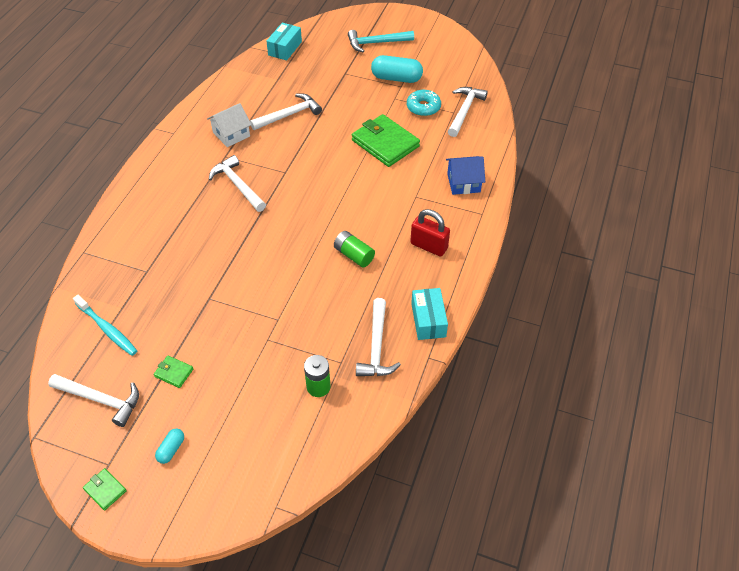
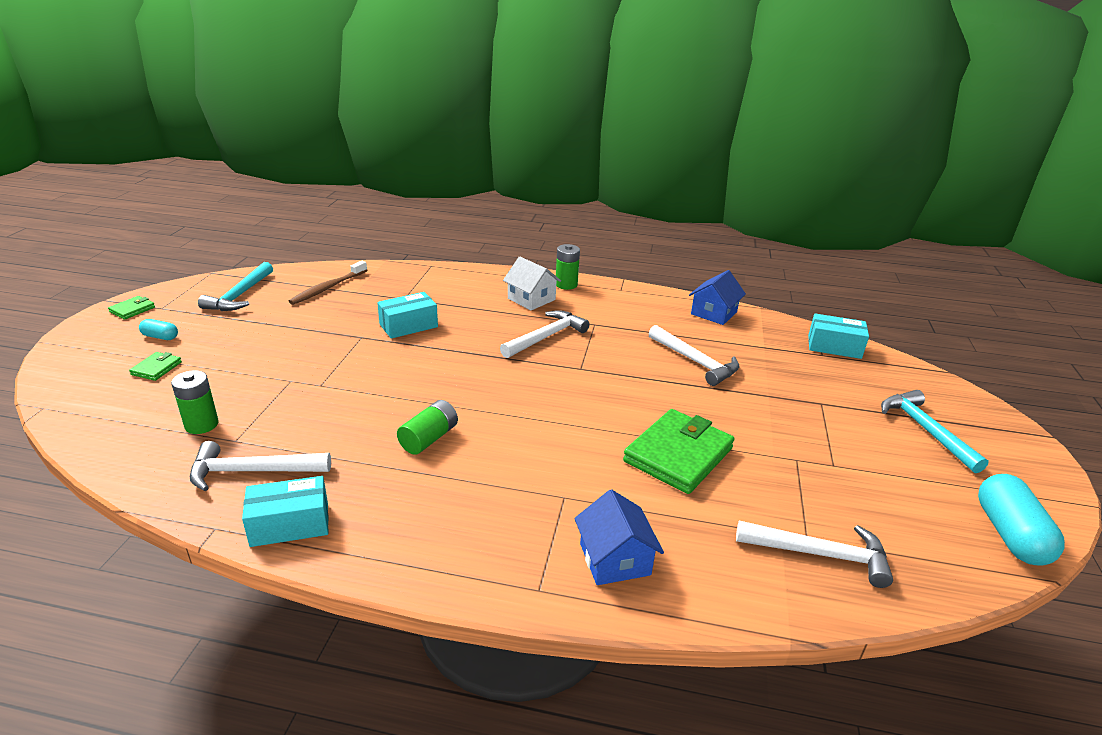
camera: 80 degrees right, 20 degrees down
white hammer [48,374,139,427] -> turquoise hammer [198,262,273,311]
turquoise toothbrush [73,295,137,356] -> brown toothbrush [289,261,367,305]
green wallet [154,356,194,388] -> green wallet moved to [129,352,182,381]
white house [207,103,252,147] -> white house moved to [503,256,561,311]
turquoise capsule [371,55,423,83] -> turquoise capsule moved to [978,474,1065,566]
turquoise donut [407,90,441,116] -> none
red padlock [410,209,450,257] -> none
none -> turquoise box [377,292,438,339]
none -> green battery [556,244,580,290]
none -> blue house [689,270,746,325]

